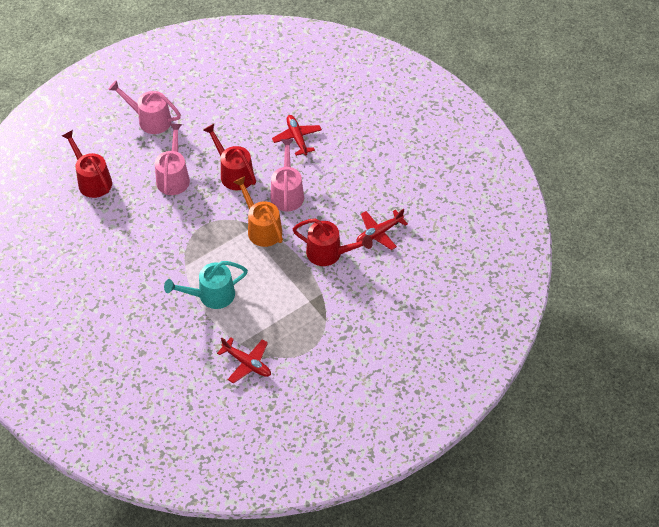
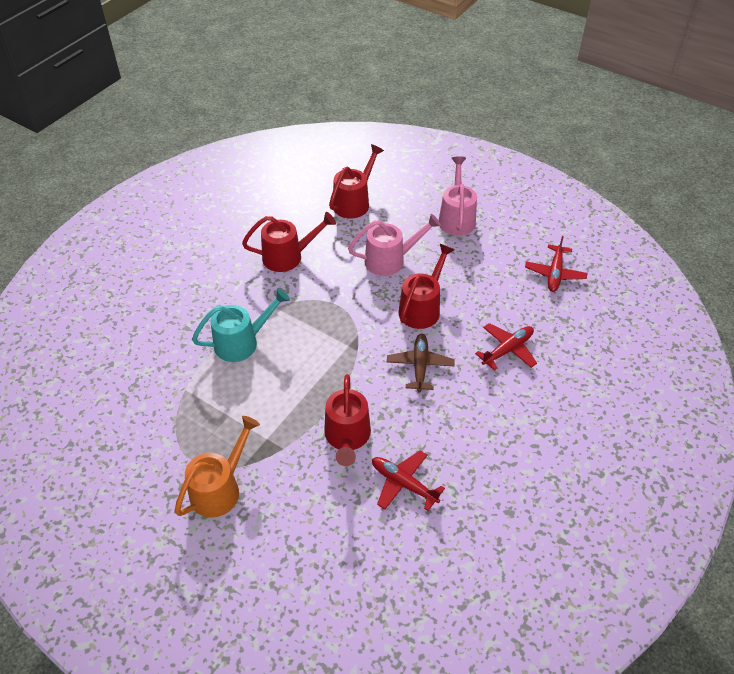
camera: 70 degrees right, 5 degrees down
turquoise watering can [164,261,248,309] -> turquoise watering can turned 105 degrees clockwise [192,288,290,362]
red plane [217,338,271,383] -> red plane moved to [525,236,587,292]
orange watering can [233,176,283,247] -> orange watering can moved to [175,416,260,518]
pink watering can [270,139,304,212] -> brown plane [387,334,455,392]
none -> red watering can [242,212,336,272]

